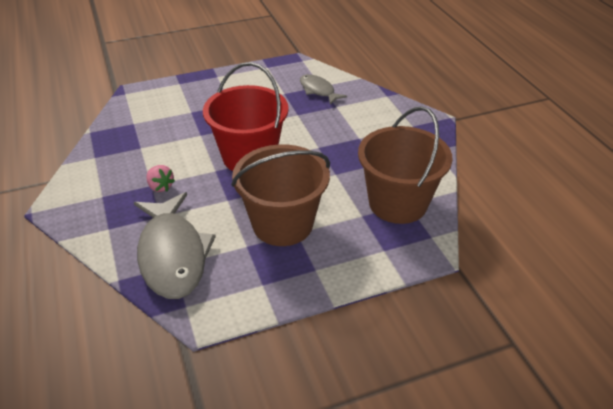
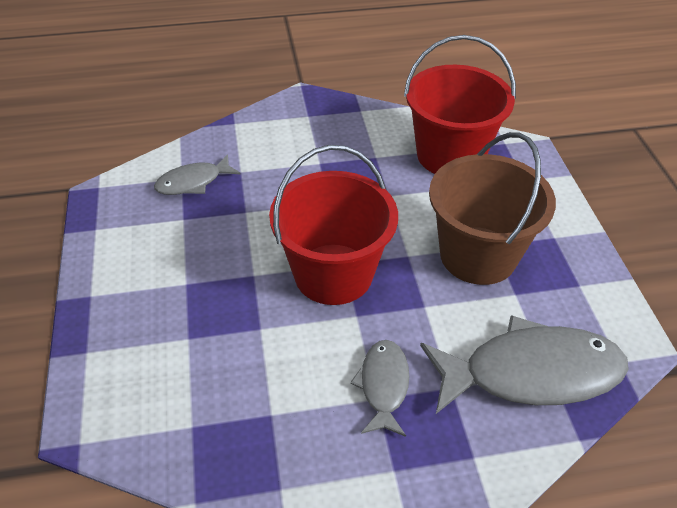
camera: 80 degrees left, 5 degrees up
pink strawberry [146,165,175,192] -> grey fish [350,340,410,437]
brown bucket [358,106,453,224] -> red bucket [404,35,516,174]

